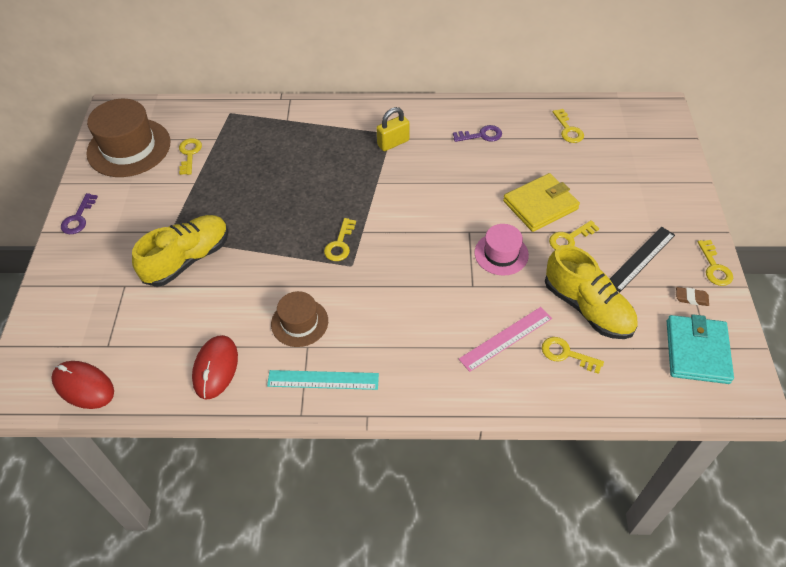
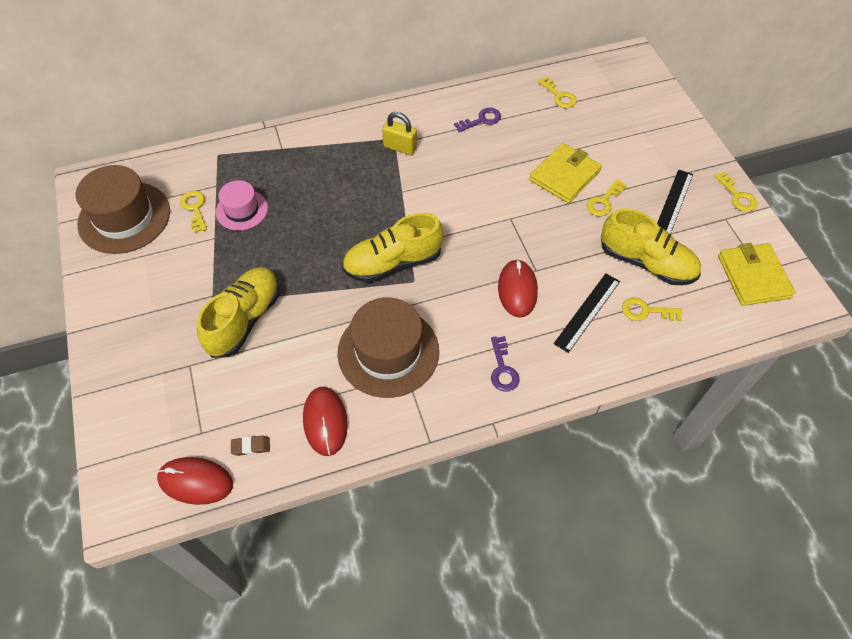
camera: 20 degrees left, 5 degrees up
purple key [61,193,98,234] -> purple key moved to [491,336,520,392]
turquoise ruler [267,370,379,390] -> none
brown hat [271,291,328,347] -> brown hat [337,297,439,398], size x1.73
yellow key [324,218,356,261] -> yellow shoe [342,213,444,283]
yellow padlock [377,107,410,151] -> yellow padlock turned 75 degrees clockwise [382,112,417,155]
pink ruler [459,307,552,372] -> black ruler [553,273,620,353]
pink hat [474,224,529,276] -> pink hat moved to [216,180,268,231]
turquoise wallet [667,314,734,384] -> yellow wallet [718,243,795,306]
brown eraser [676,287,709,306] -> brown eraser moved to [231,436,270,456]
none -> red mouse [498,259,538,318]

